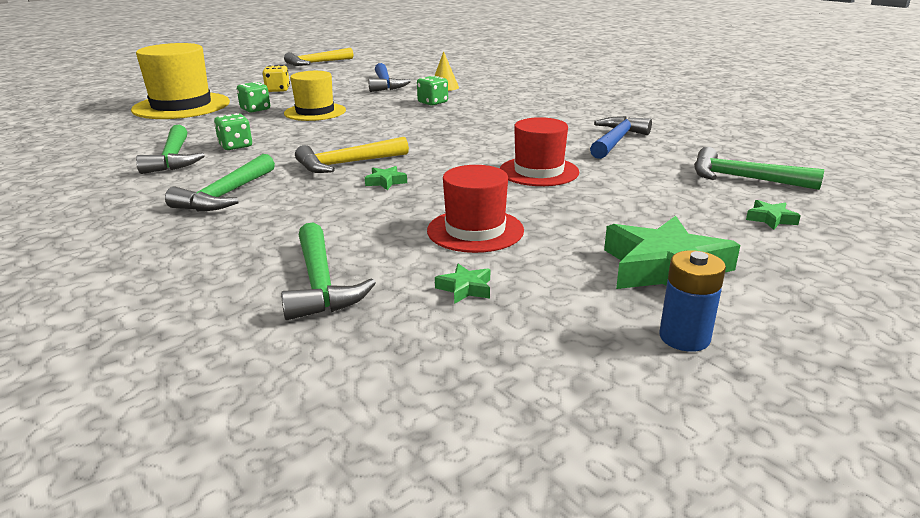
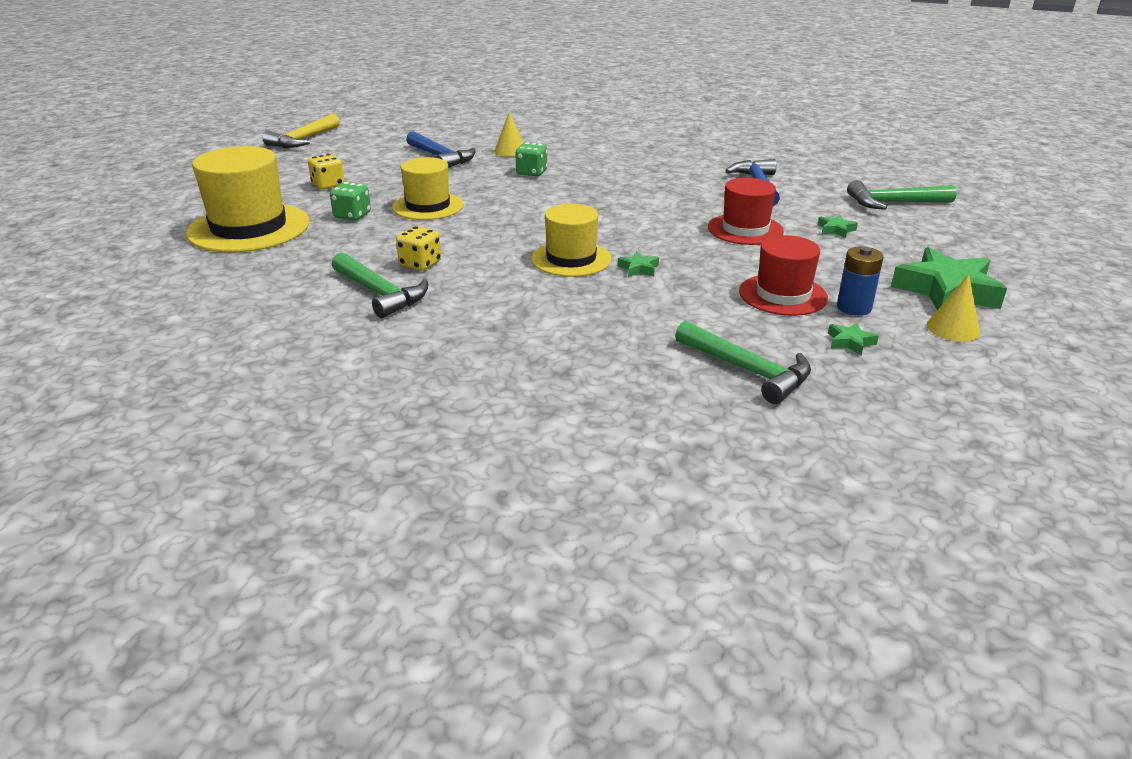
camera: 30 degrees left, 5 degrees up
green hammer [165,154,275,211] -> none
green dice [214,113,252,150] -> yellow dice [396,226,441,271]
yellow hammer [295,137,409,173] -> yellow hat [531,204,612,277]
blue battery [659,250,726,352] -> blue battery moved to [837,246,884,316]
green star [746,200,801,230] -> green star moved to [818,215,858,238]
none -> yellow cone [927,274,980,342]

